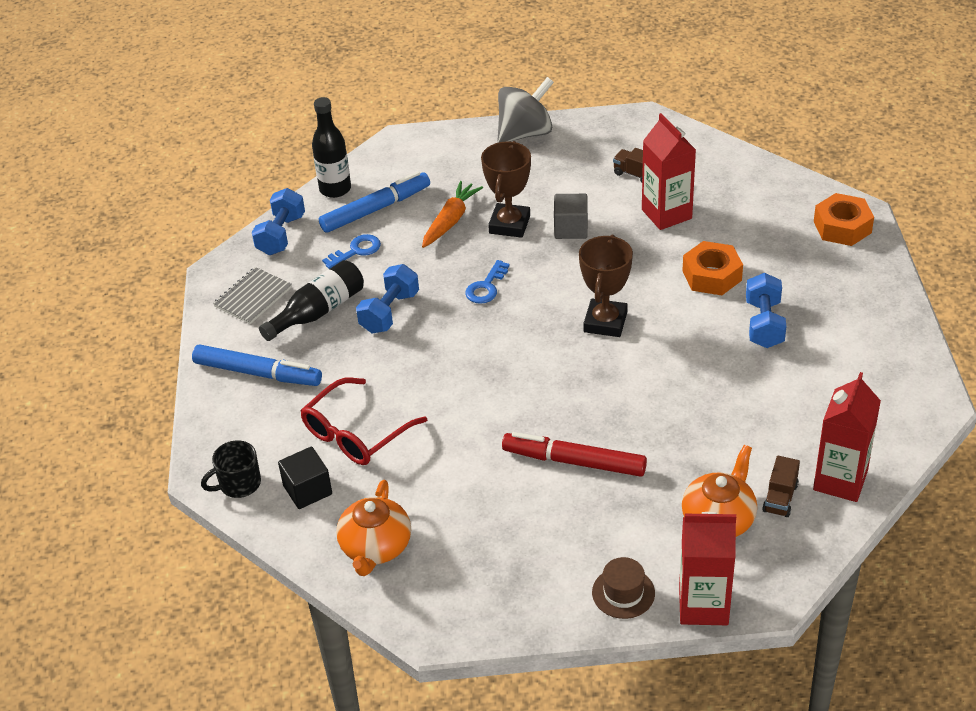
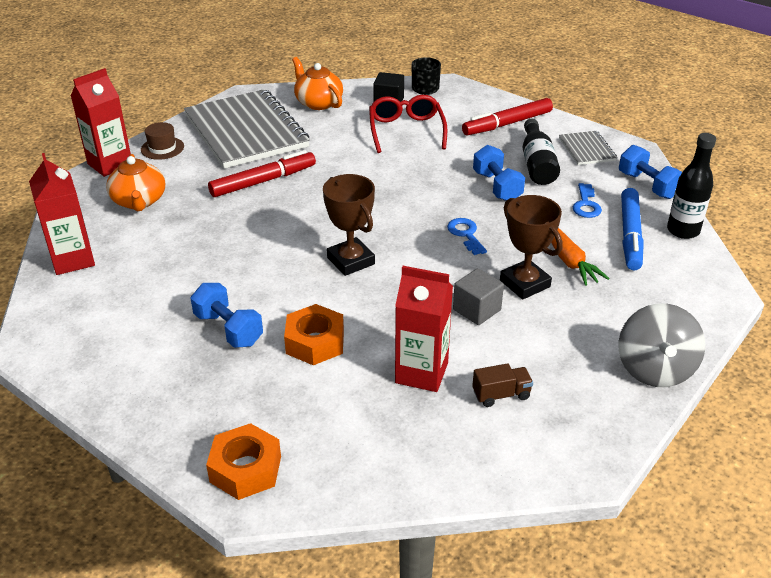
camera: 130 degrees right, 5 degrees down
blue marker [192,344,322,386] -> red marker [462,98,553,135]
brown truck [762,456,800,517] -> none
none -> grey notebook [184,89,310,169]

